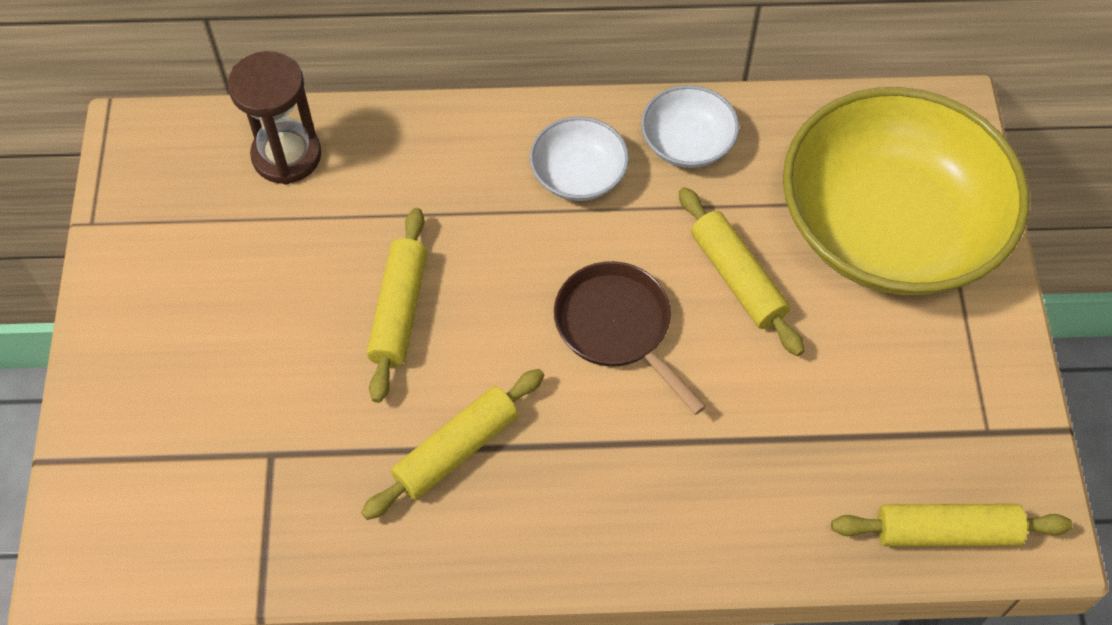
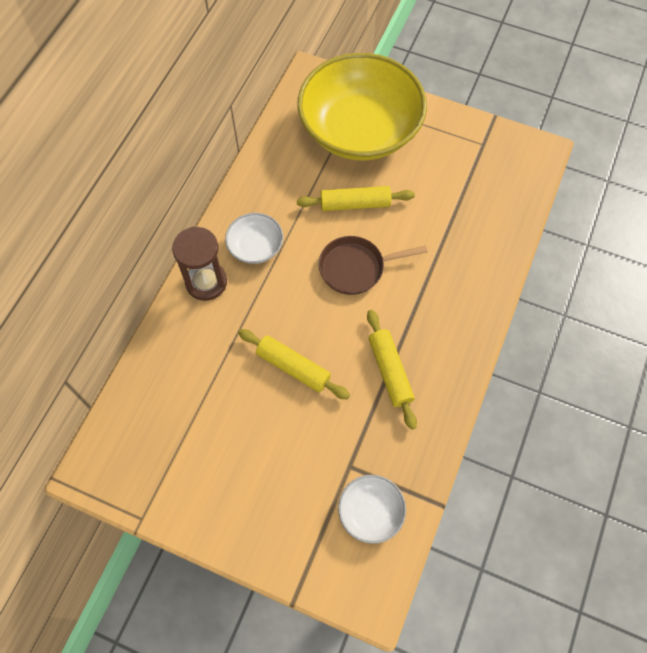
camera: 65 degrees left, 5 degrees up
brown hourglass [228,51,321,185] -> brown hourglass moved to [172,226,227,301]
white bowl [641,85,739,168] -> white bowl moved to [338,475,406,544]
yellow rolling pin [831,504,1073,547] -> none

